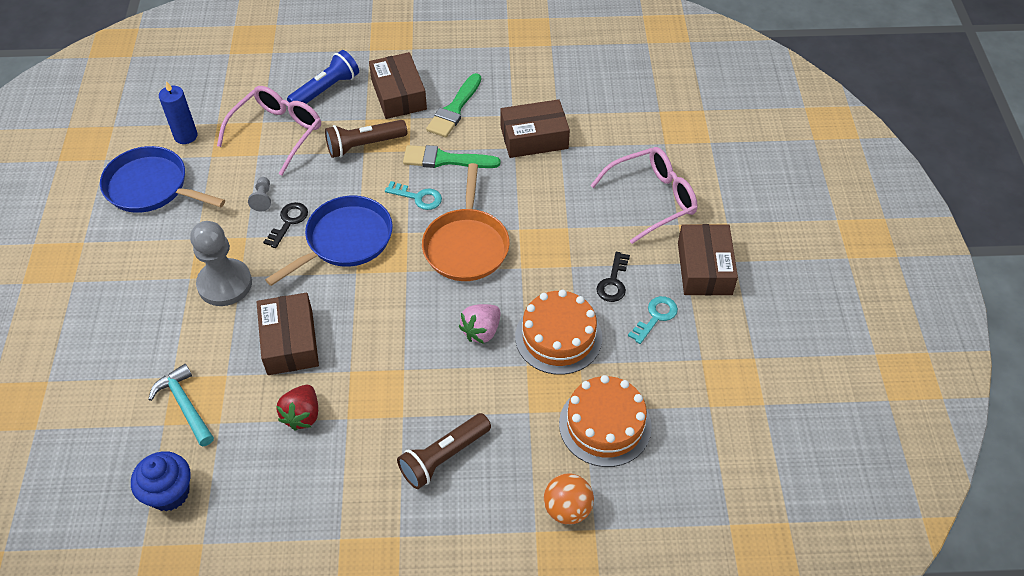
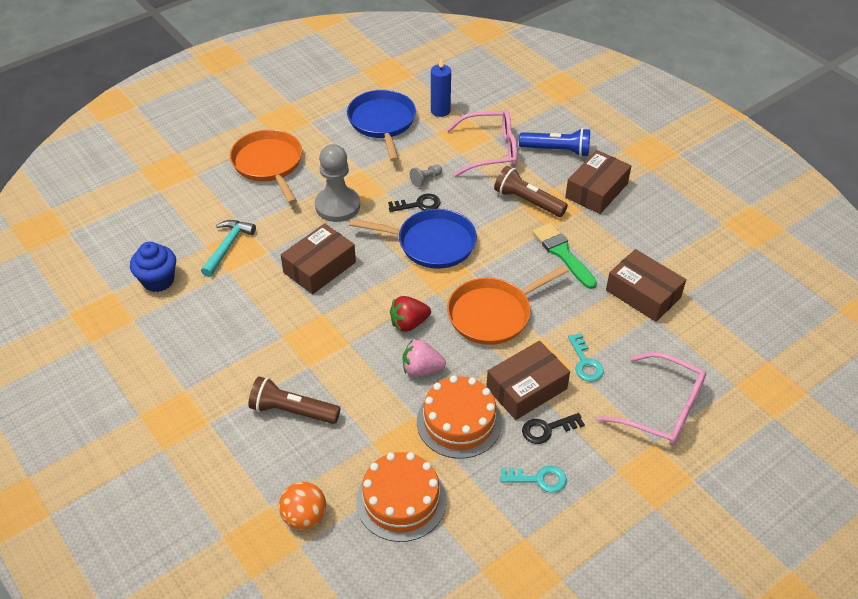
camera: 55 degrees right, 5 degrees down
red strawberry [276,385,318,431] -> red strawberry moved to [390,296,431,332]
turquoise key [385,181,442,210] -> turquoise key moved to [568,333,604,382]
green brush [426,73,481,138] -> none
brown box [678,224,738,295] -> brown box moved to [486,341,570,420]
none -> orange pan [230,129,302,204]

